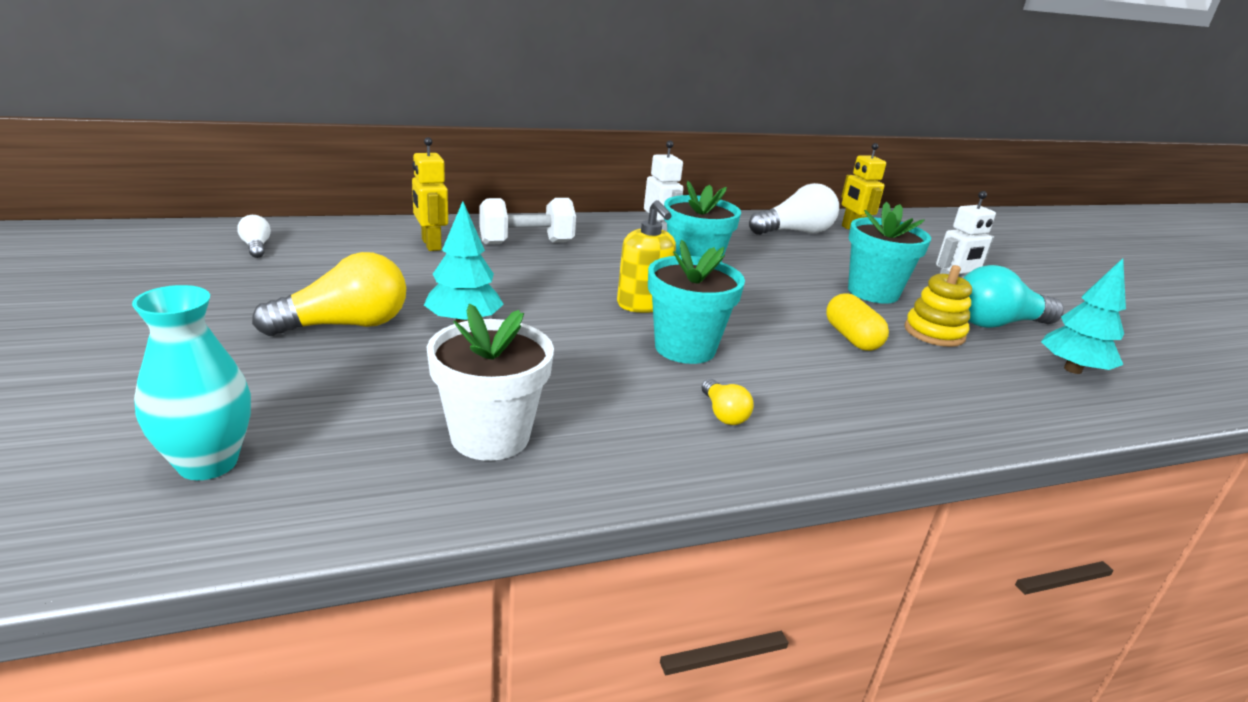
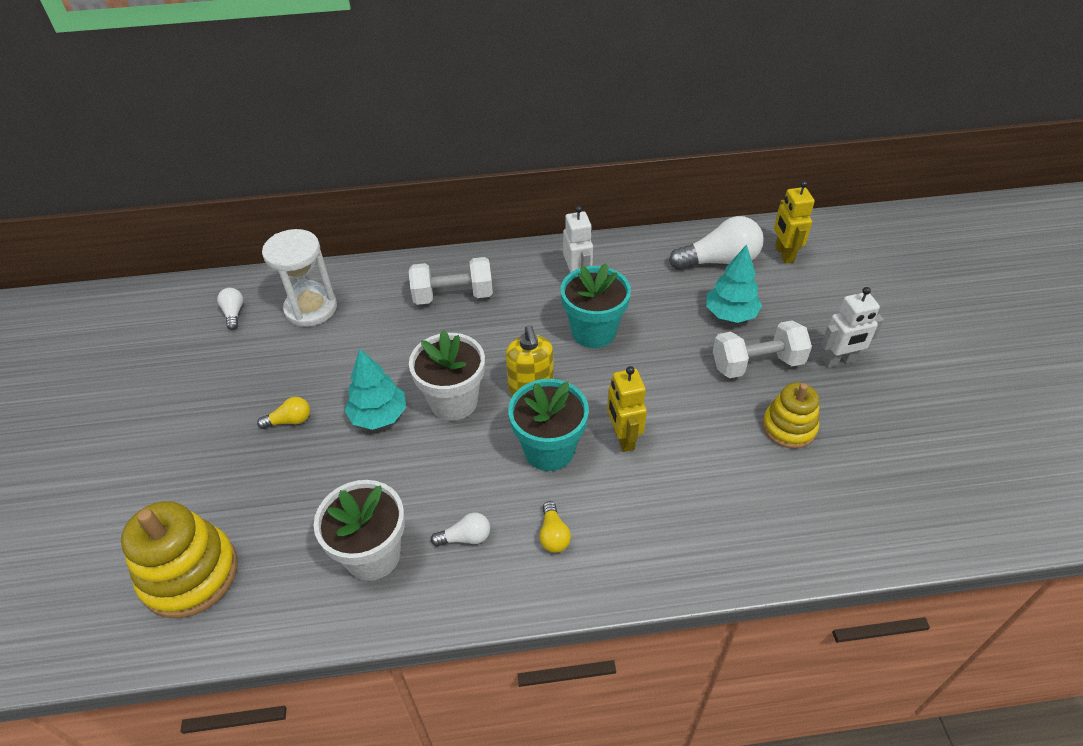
camera: 15 degrees right, 20 degrees up
turquoise vase [132,285,251,480] -> yellow stacking toy [121,501,238,618]
yellow light bulb [252,252,406,336] -> yellow light bulb [257,397,310,429], size x0.49
yellow robot [412,137,448,251] -> yellow robot moved to [607,366,647,452]
yellow capsule [826,293,889,351] -> none
turquoise flower pot [848,202,931,304] -> white dumbbell [713,320,812,378]
turquoise light bulb [963,265,1064,328] -> none
turquoise tree [1041,258,1126,374] -> turquoise tree moved to [706,244,762,323]
none -> white hourglass [262,229,337,327]
none -> white flower pot [409,330,485,421]
none -> white light bulb [431,512,490,547]

